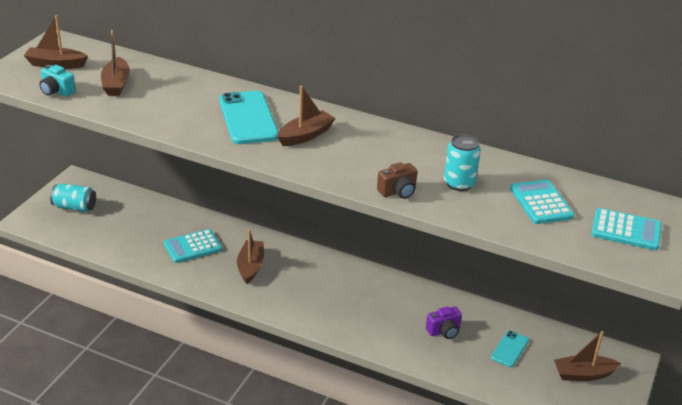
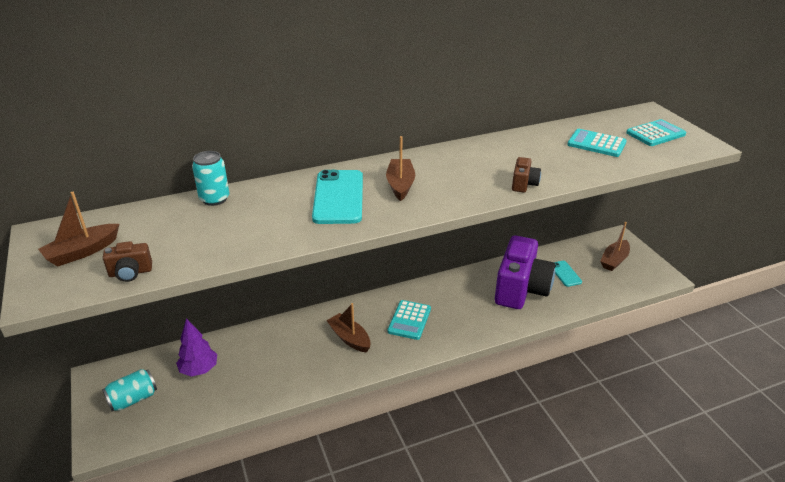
camera: 45 degrees left, 0 degrees up
turquoise camera [39,65,76,97] -> brown camera [103,241,152,282]
brown boat [101,30,130,96] -> none
turquoise calculator [164,229,222,263] -> turquoise calculator moved to [387,300,431,340]
turquoise phone [219,91,278,144] -> turquoise phone turned 60 degrees clockwise [312,170,363,224]
purple camera [426,306,462,339] -> purple camera [495,235,555,309], size x2.42
turquoise can [444,134,481,191] -> turquoise can moved to [192,151,229,206]
none -> purple tree [176,318,217,377]

